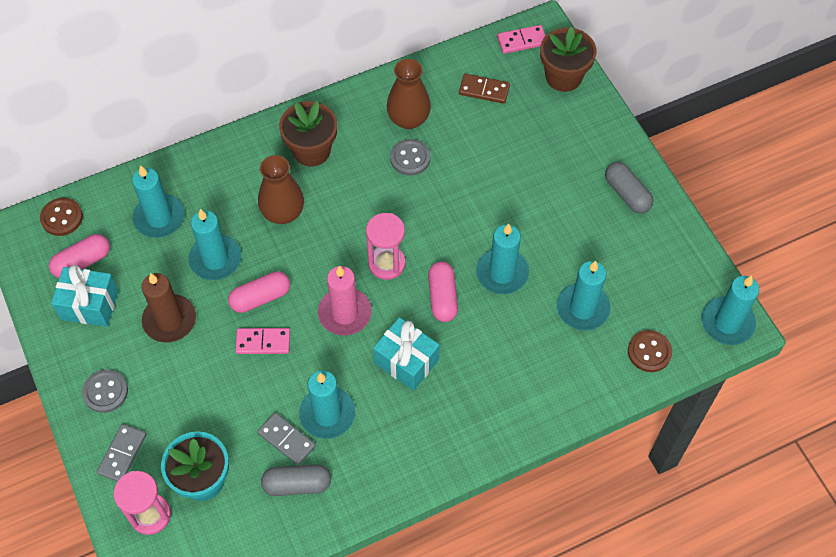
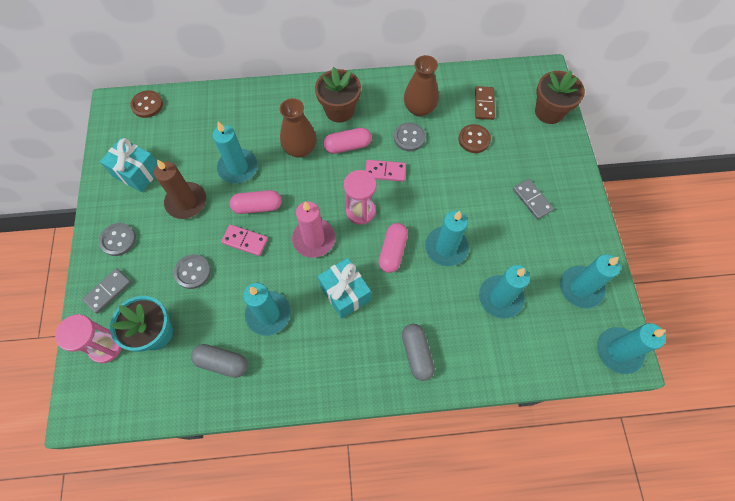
camera: 20 degrees right, 5 degrees up
pink capsule [49,234,110,278] -> pink capsule moved to [323,128,372,154]
turquoise candle [132,165,184,238] -> turquoise candle moved to [560,254,621,308]
grey domino [257,412,316,465] -> grey domino moved to [513,179,554,219]
brown domino [459,74,510,104] -> brown domino turned 60 degrees clockwise [475,86,495,120]
pink domino [497,25,546,54] -> pink domino moved to [365,160,406,182]
grey capsule [605,162,653,213] -> grey capsule moved to [402,324,435,381]
brown button [628,330,672,372] -> brown button moved to [458,124,491,153]
none -> grey button [174,254,211,289]

